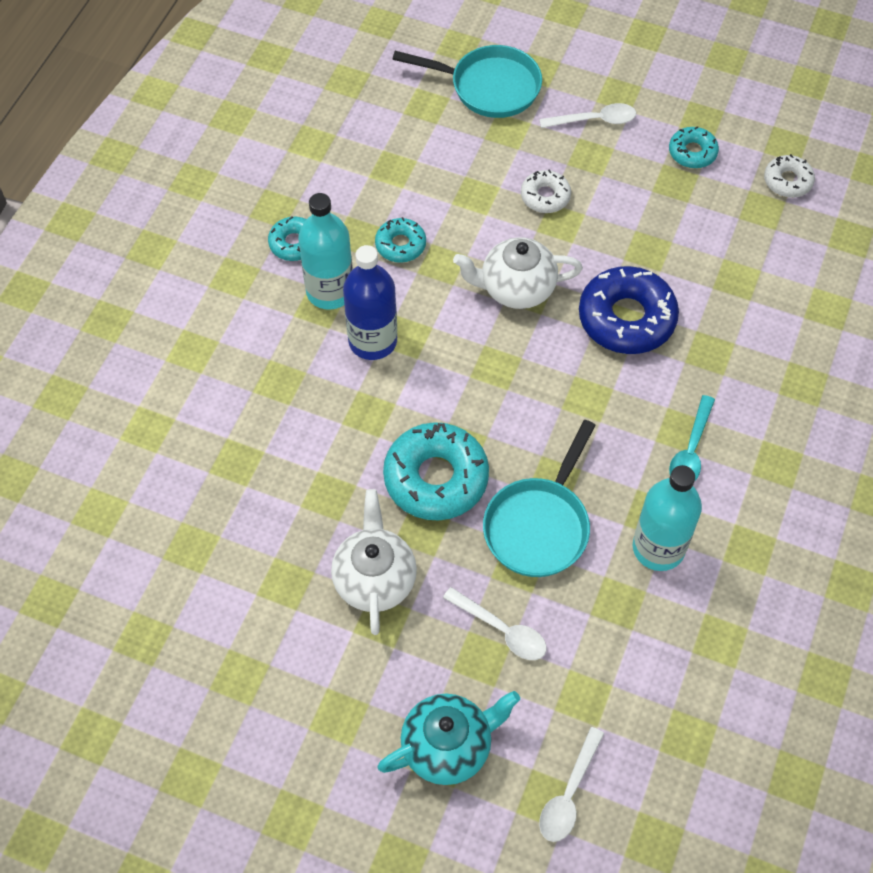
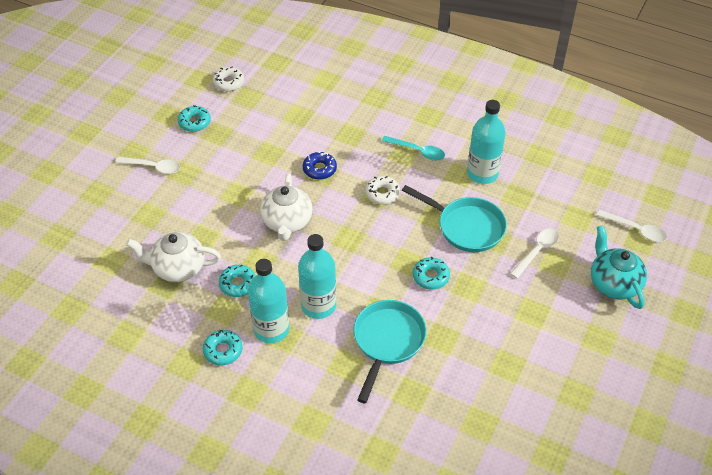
camera: 85 degrees left, 10 degrees down
white teapot [331,489,417,635] -> white teapot moved to [126,232,221,282]
blue bottle [343,245,397,360] -> turquoise bottle [298,234,337,319]
turquoise donut [383,422,489,521] -> turquoise donut [413,257,450,290], size x0.54
turquoise pan [393,45,542,118] -> turquoise pan moved to [353,300,427,404]
white donut [521,169,571,213] -> white donut moved to [365,176,400,205]
white spoon [539,103,636,128] -> white spoon turned 105 degrees clockwise [115,157,181,174]
blue donut [579,266,679,354] -> blue donut [303,152,337,180], size x0.54

